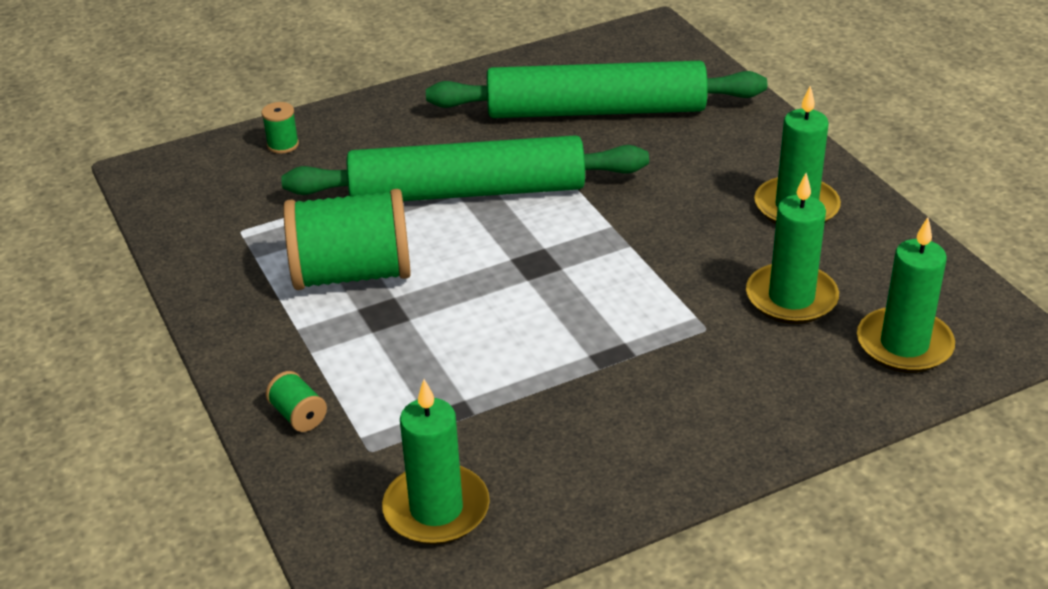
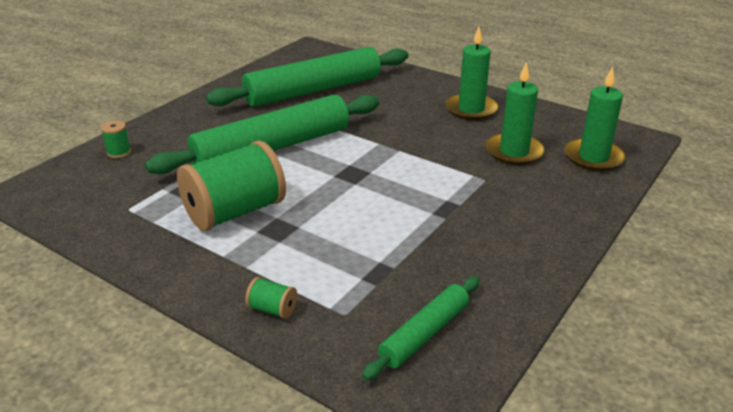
camera: 30 degrees left, 5 degrees down
green candle [382,379,490,545] -> green rolling pin [362,276,480,381]

